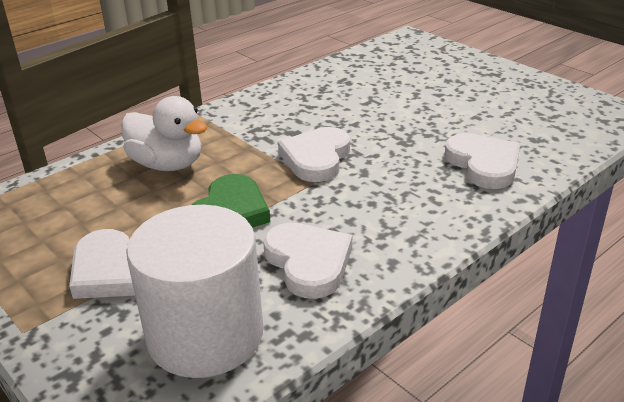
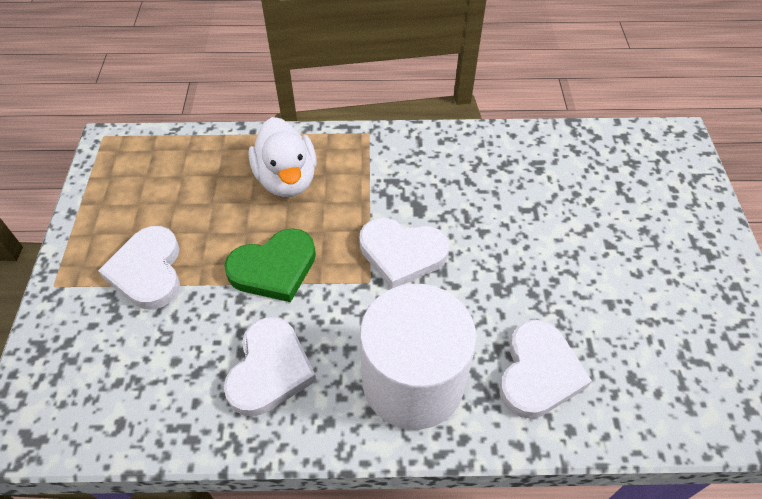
camera: 40 degrees right, 20 degrees up
white cylinder [126,205,263,378] -> white cylinder moved to [360,284,477,430]
white heart [278,127,350,182] -> white heart turned 135 degrees counterclockwise [359,218,449,288]

